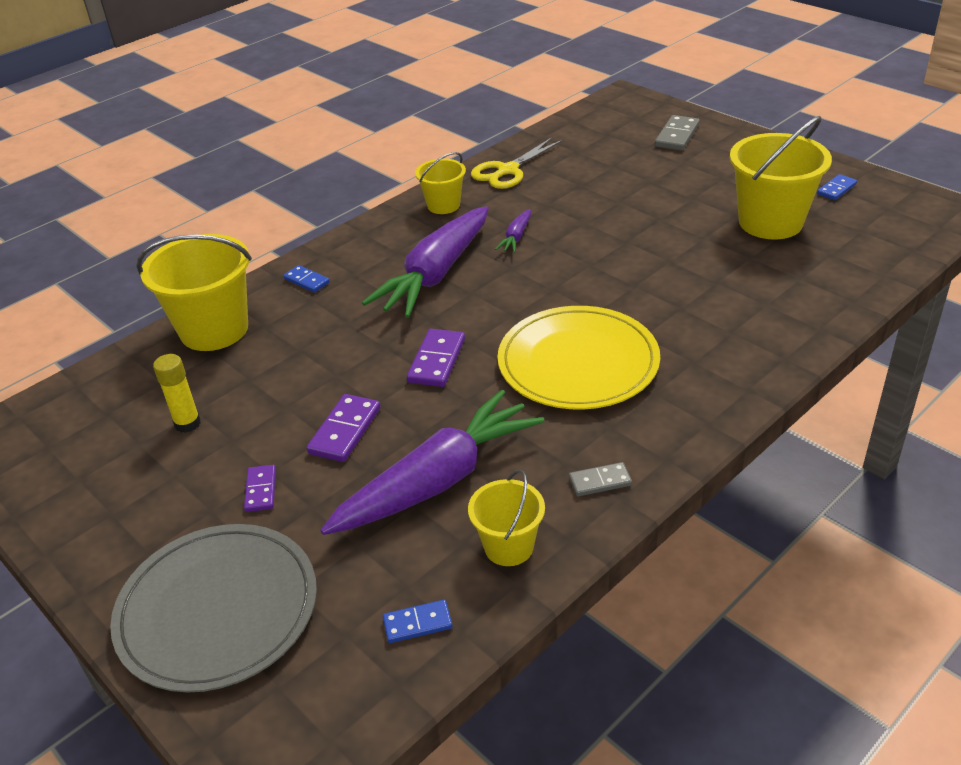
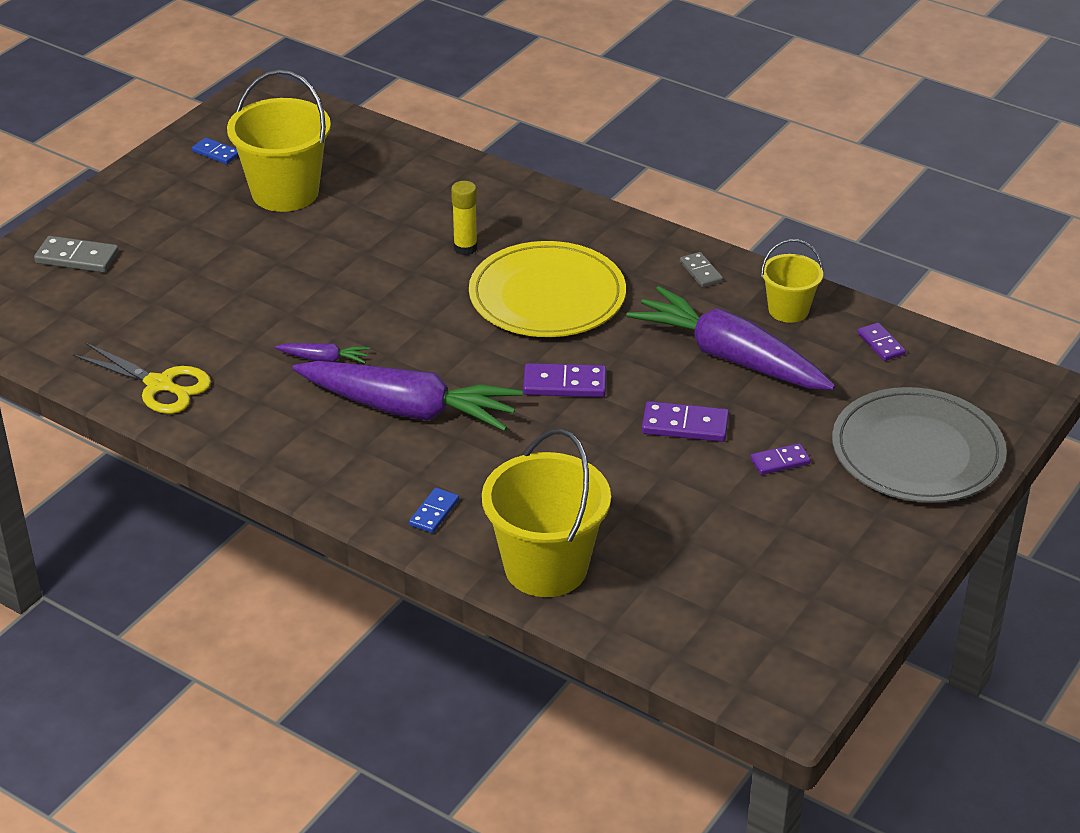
camera: 105 degrees left, 0 degrees up
yellow glue stick [153,354,201,433] -> yellow glue stick moved to [451,181,477,255]
blue domino [383,600,453,643] -> purple domino [857,323,906,361]
yellow bucket [415,152,466,214] -> none

